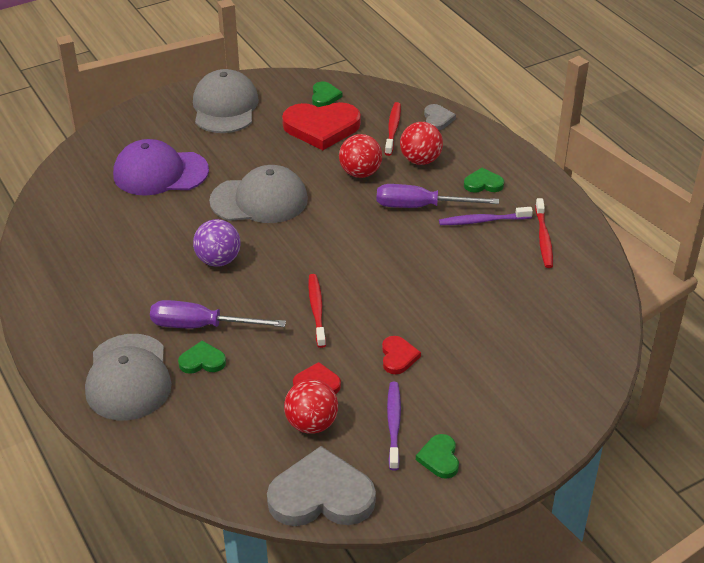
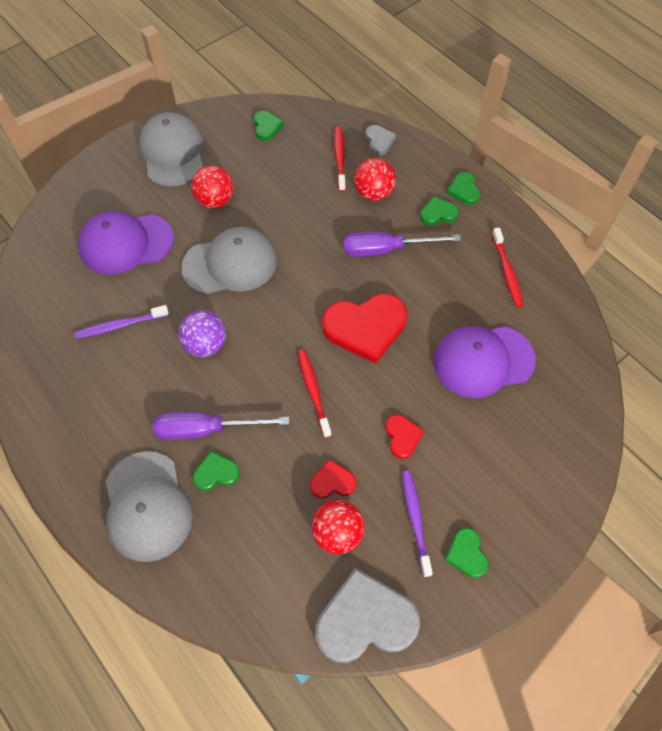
camera: 10 degrees left, 20 degrees up
red heart [282,102,361,150] -> red heart moved to [322,294,407,364]
red ball [339,134,382,178] -> red ball moved to [191,165,234,208]
purple toothbrush [439,207,533,225] -> purple toothbrush moved to [74,305,169,339]
none -> purple cap [433,326,536,398]
none -> green heart [447,172,480,205]

